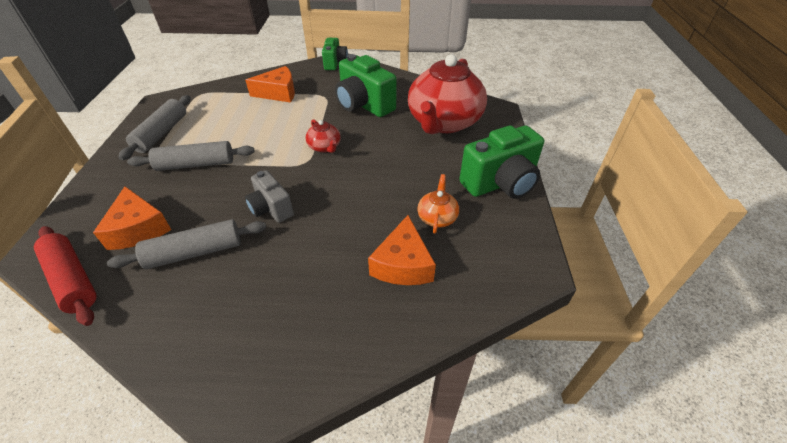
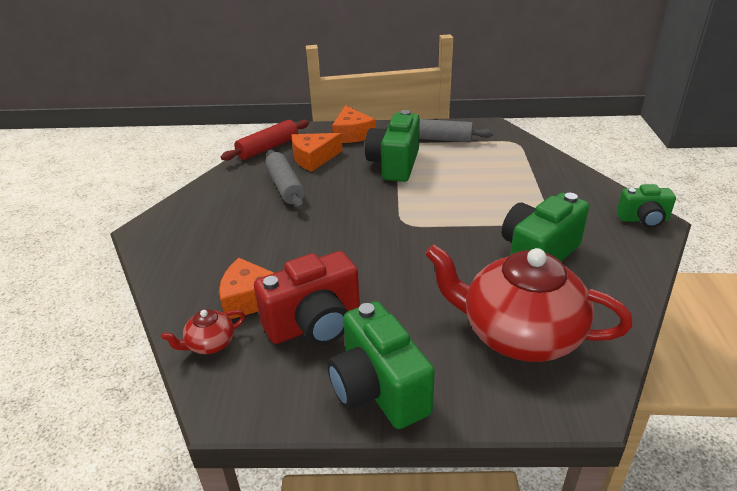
camera: 90 degrees right, 10 degrees down
grey rolling pin [127,141,255,171] -> green camera [365,110,420,182]
orange cheese [245,66,295,103] -> orange cheese moved to [332,105,376,143]
grey camera [245,170,294,223] -> none
red teapot [306,119,341,153] -> red teapot moved to [161,309,245,354]
orange teapot [418,174,459,234] -> red camera [254,251,360,345]

